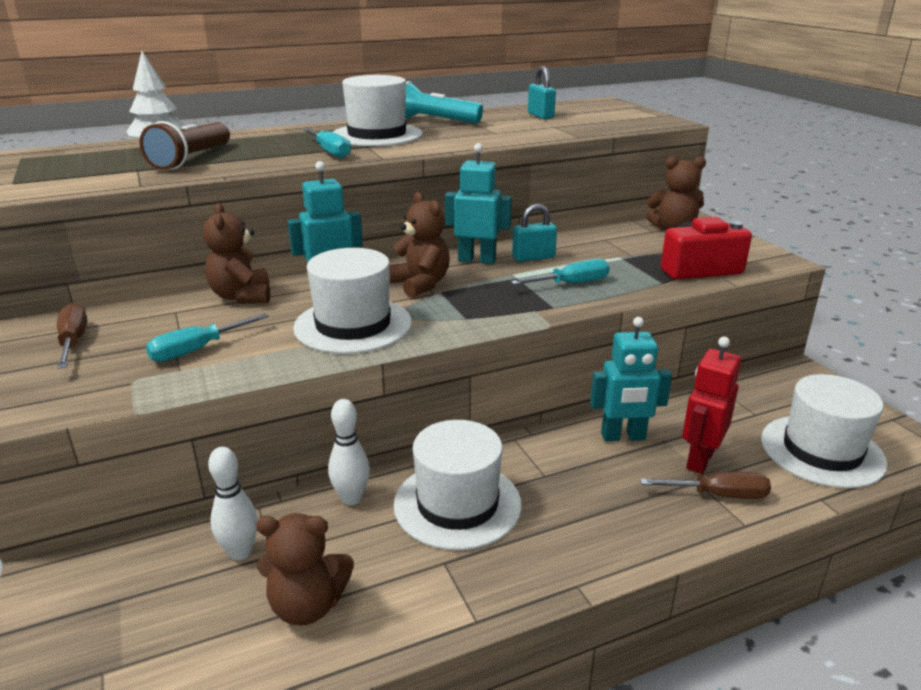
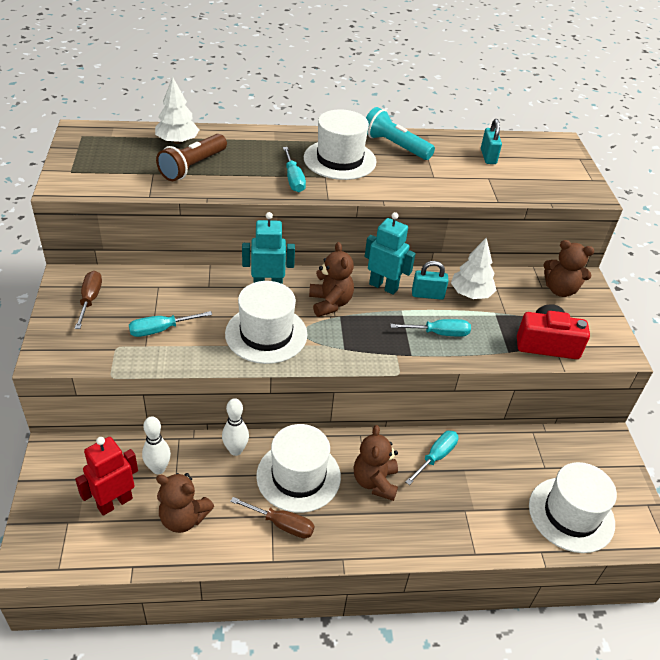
camera: 15 degrees right, 15 degrees up
brown teddy bear [203,203,271,304] -> brown teddy bear moved to [354,425,398,501]
turquoise robot [590,317,672,442] -> turquoise screwdriver [405,431,459,485]
brown screwdriver [640,472,771,499] -> brown screwdriver moved to [230,497,315,539]
red robot [682,337,741,474] -> red robot moved to [75,437,138,516]
none -> white tree [451,237,497,299]

